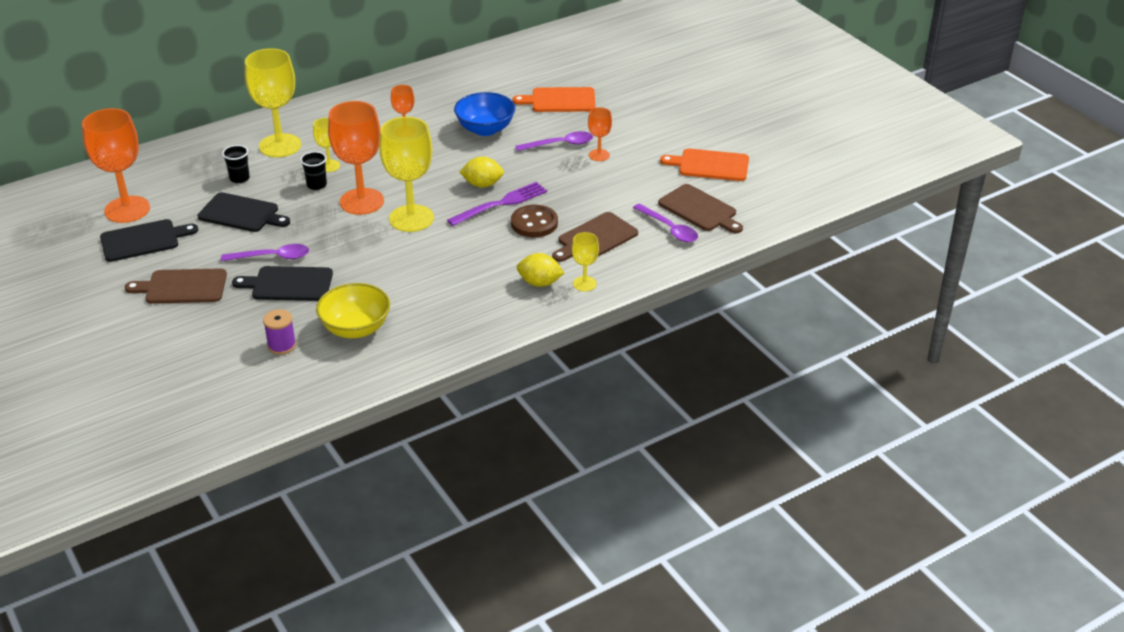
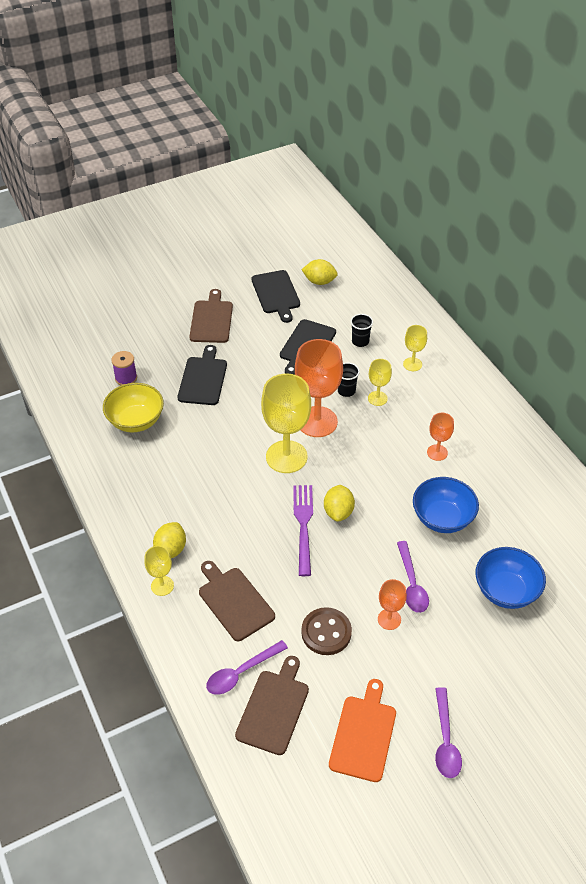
camera: 95 degrees right, 10 degrees up
orange goblet [82,108,150,223] -> yellow lemon [301,259,338,285]
purple spoon [221,244,309,261] -> purple spoon moved to [435,687,462,778]
yellow goblet [245,48,301,157] -> yellow goblet [403,325,427,371], size x0.50
purple fork [447,182,547,226] -> purple fork turned 150 degrees counterclockwise [293,485,313,576]
brown button [511,205,558,237] -> brown button moved to [301,607,352,655]
orange cutting board [513,87,595,112] -> blue bowl [476,547,546,609]
brown cutting board [658,184,743,233] -> brown cutting board turned 150 degrees clockwise [235,656,309,755]

